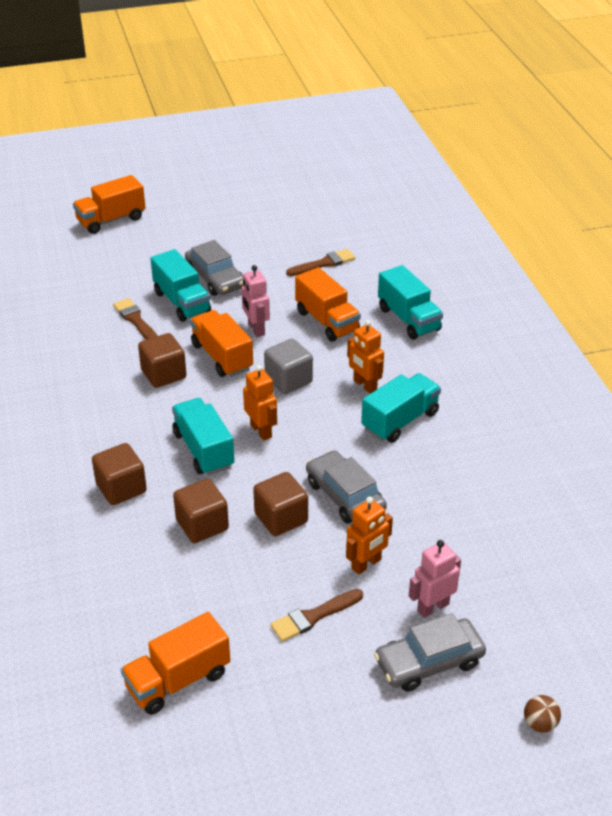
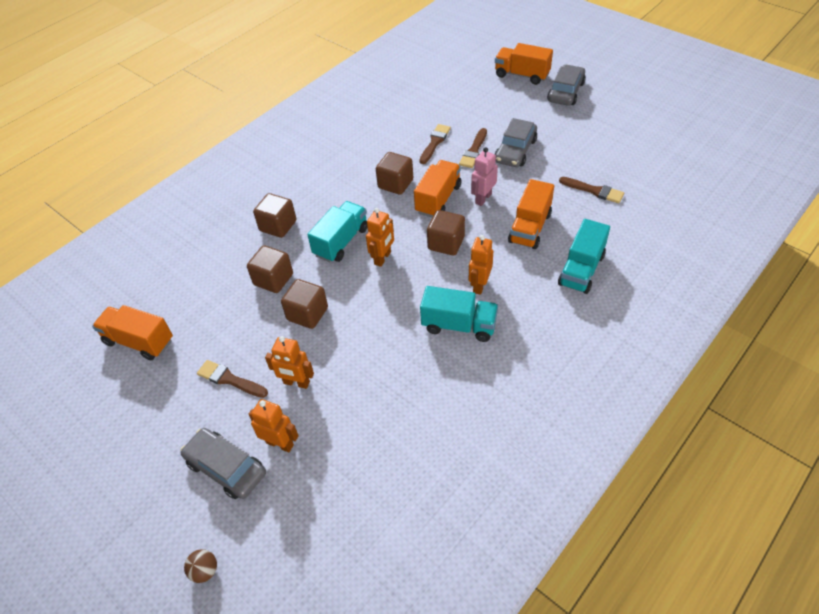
camera: 60 degrees right, 10 degrees up
turquoise truck [150,249,211,322] -> brown brush [459,128,487,168]
grey cube [264,338,313,394] -> brown cube [427,210,465,256]
grey car [306,450,387,524] -> grey car moved to [547,65,586,106]
pink robot [409,540,461,618] -> orange robot [249,399,299,452]

